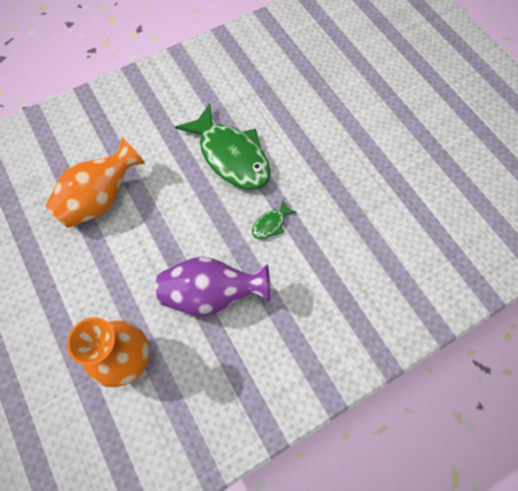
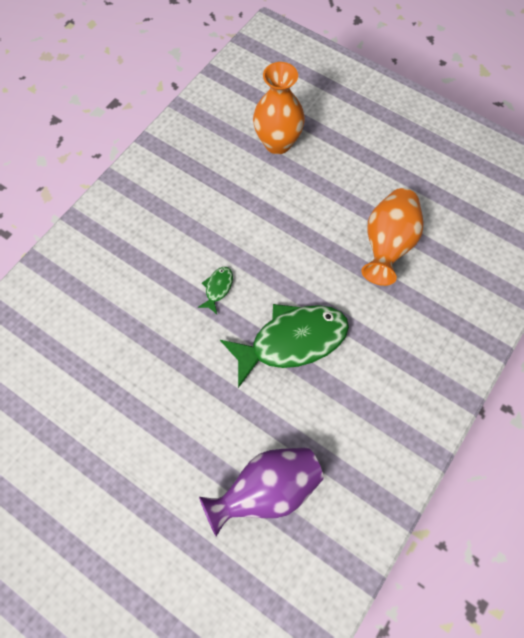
camera: 155 degrees right, 0 degrees up
purple vase [156,256,270,317] -> purple vase moved to [199,447,323,536]
green fish [175,103,271,189] -> green fish turned 135 degrees clockwise [220,304,349,388]

